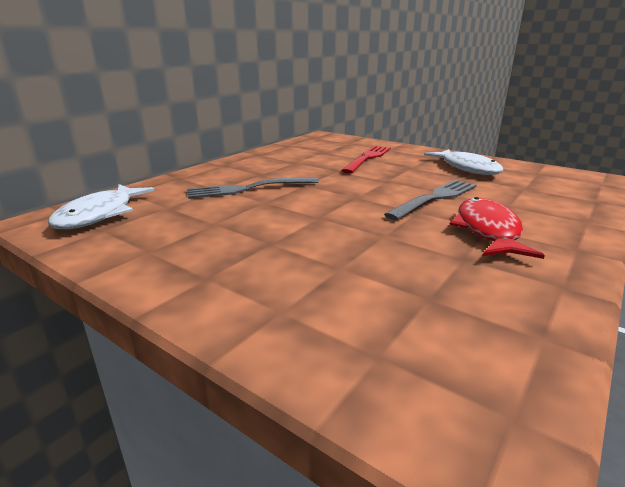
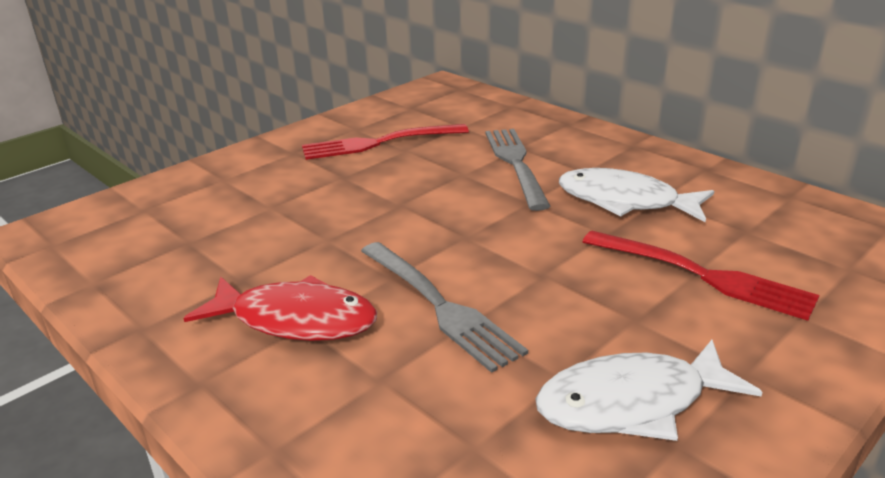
camera: 100 degrees right, 5 degrees up
white fish [48,184,155,229] -> white fish moved to [559,168,714,222]
none -> red fork [302,124,469,160]

